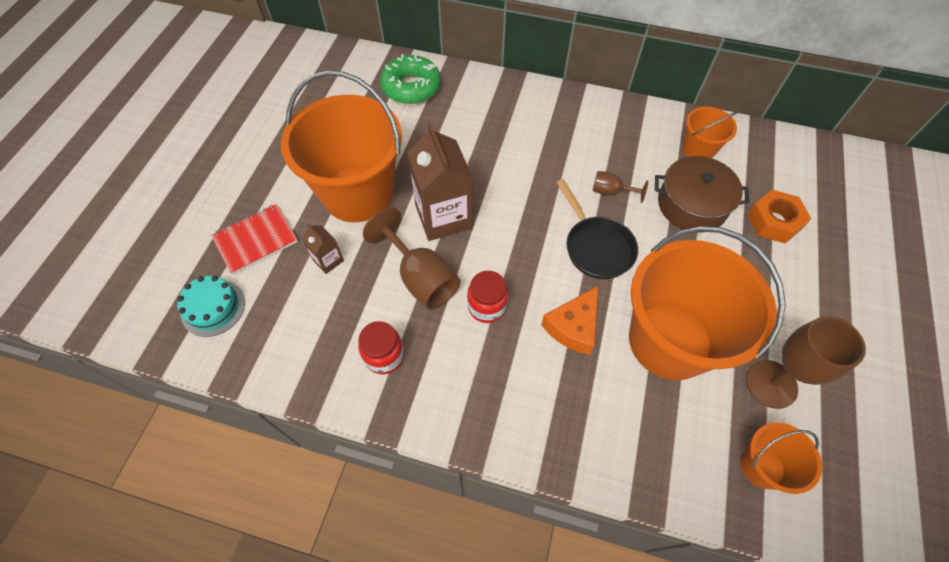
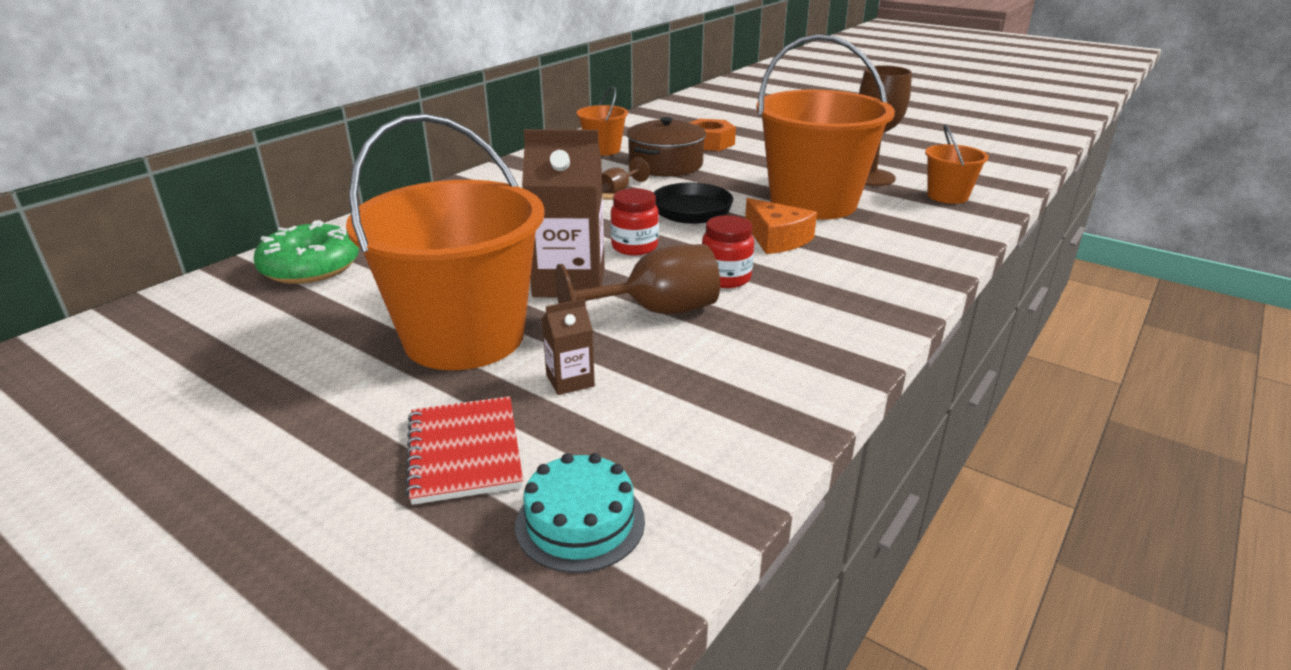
camera: 70 degrees left, 30 degrees down
red jar [358,321,404,374] -> red jar moved to [610,188,659,255]

